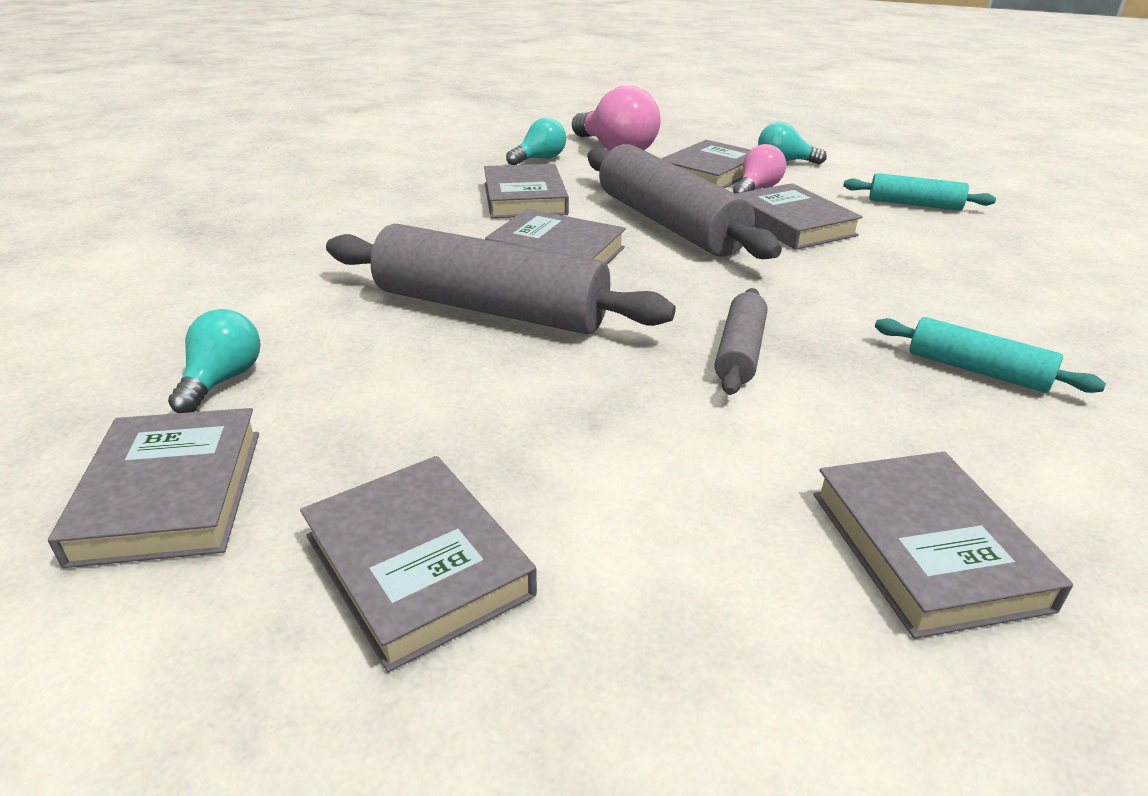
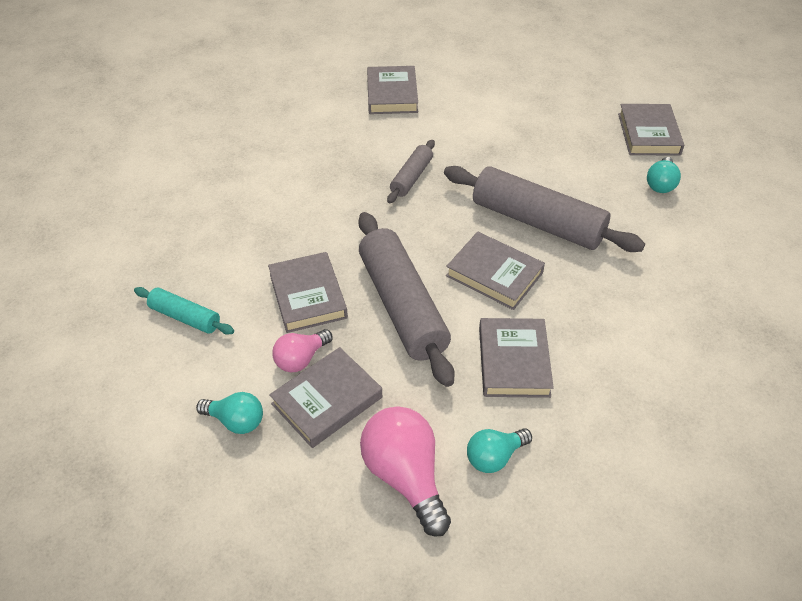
camera: 170 degrees left, 15 degrees up
grey book [300,456,537,672] -> none
turquoise rolling pin [875,317,1106,393] -> none

